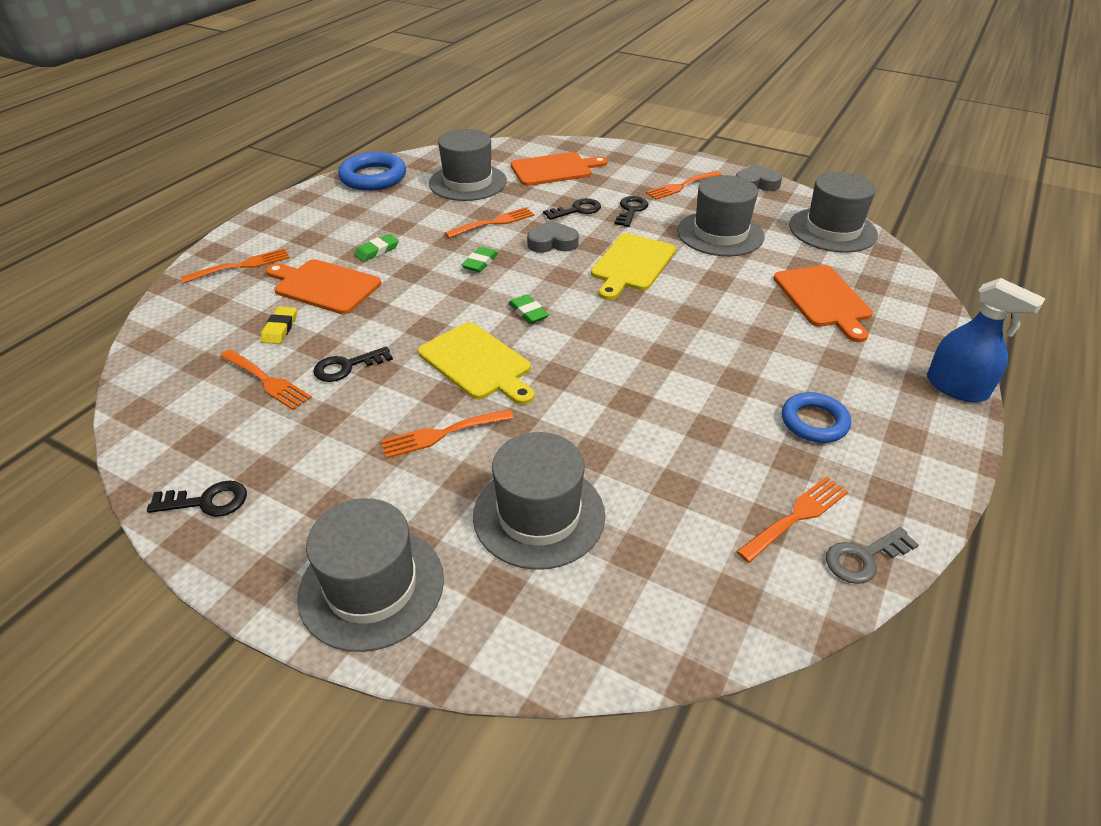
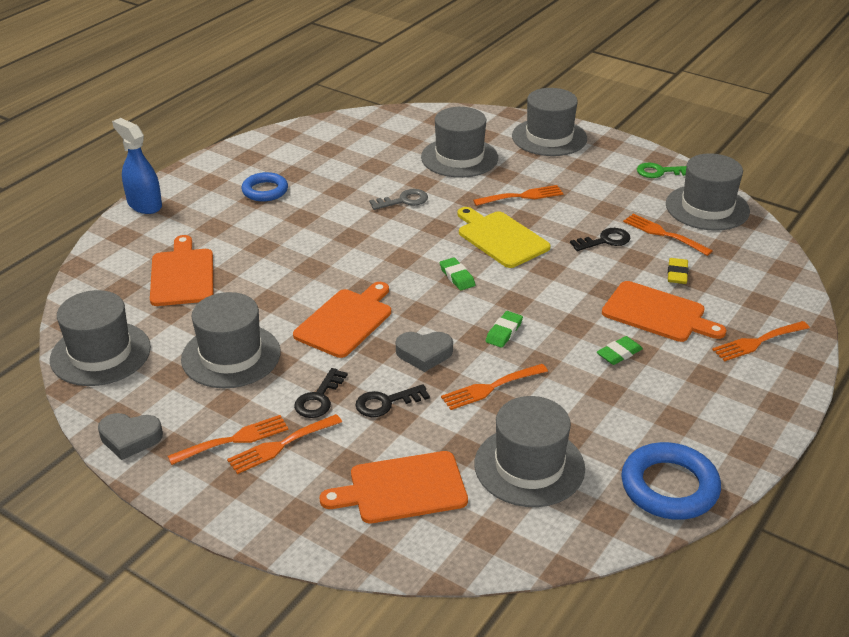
camera: 175 degrees left, 5 degrees down
black key [147,480,247,517] -> green key [637,163,686,178]
yellow cutting board [591,233,676,300] -> orange cutting board [293,282,391,358]
orange fork [736,476,848,563] -> orange fork moved to [227,414,342,474]
grey key [826,527,919,584] -> grey key moved to [369,189,428,210]
none -> grey hat [666,153,750,231]

